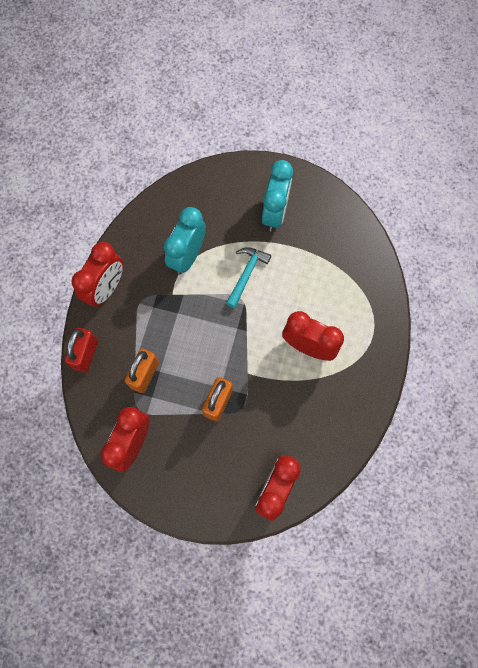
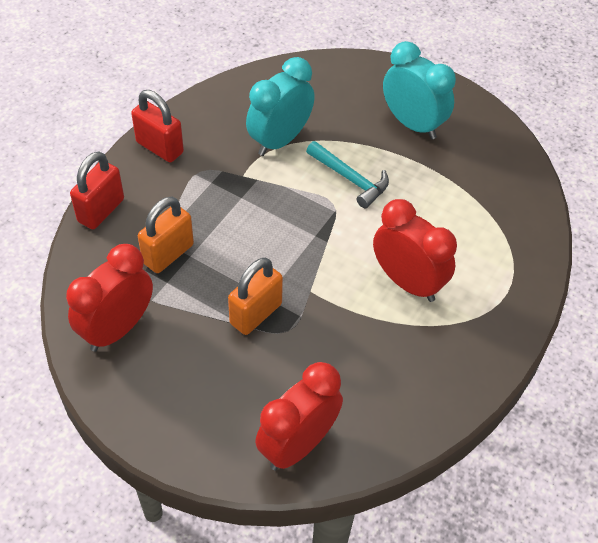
camera: 15 degrees right, 20 degrees down
red clock [72,242,123,307] -> red padlock [131,90,184,162]
turquoise hammer [226,247,271,308] -> turquoise hammer turned 90 degrees clockwise [306,141,389,209]
turquoise clock [262,160,293,232] -> turquoise clock turned 75 degrees counterclockwise [383,41,456,139]

